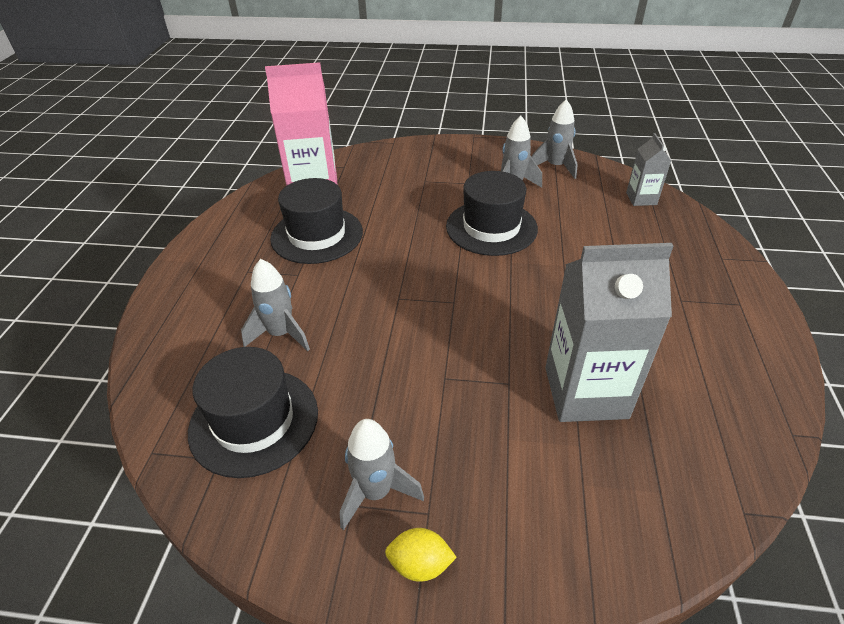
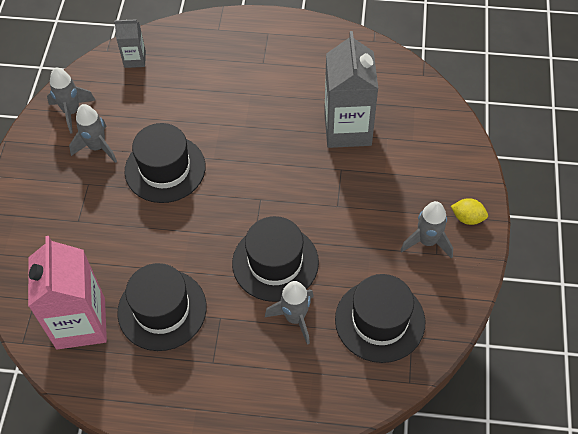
camera: 90 degrees left, 15 degrees up
yellow lemon [385,528,457,582] -> yellow lemon turned 75 degrees counterclockwise [451,198,488,225]
none -> black hat [232,216,319,302]

